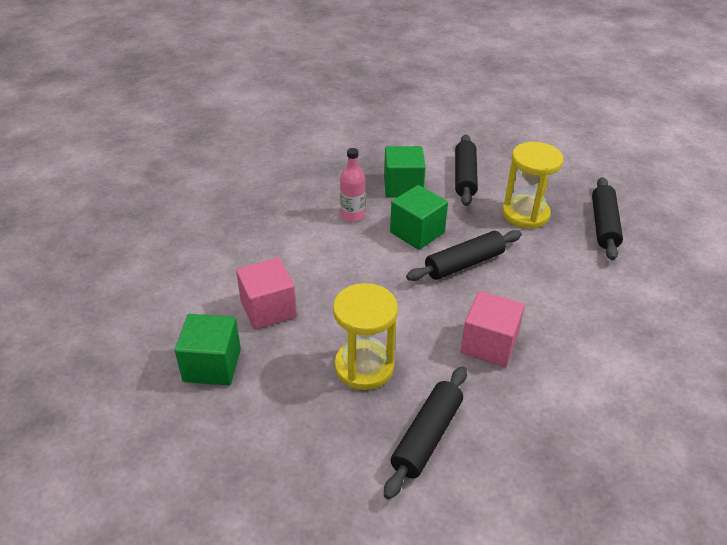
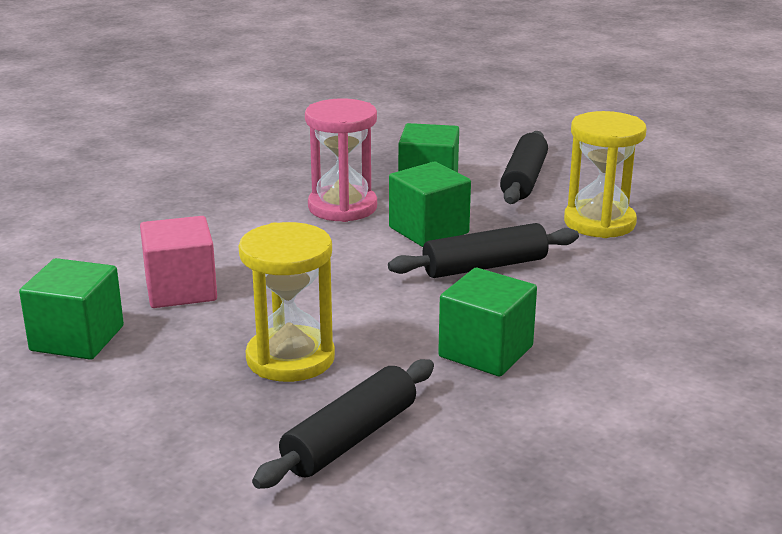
camera: 10 degrees right, 15 degrees down
pink bottle [340,148,365,222] -> pink hourglass [305,98,377,222]
pink cube [460,291,525,367] -> green cube [438,268,537,376]
black rolling pin [592,177,623,260] -> none

